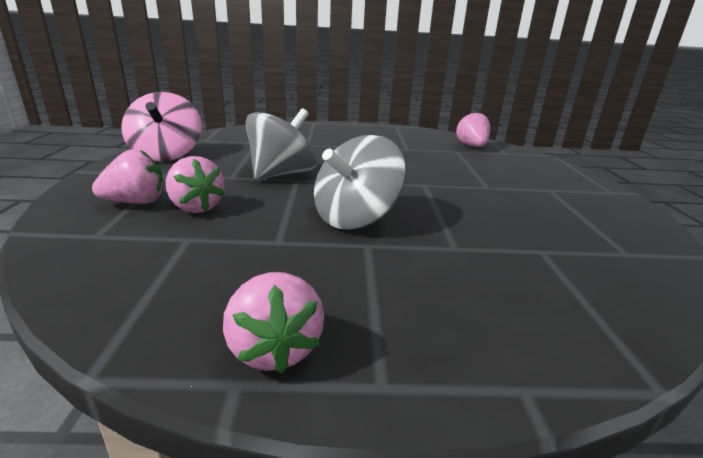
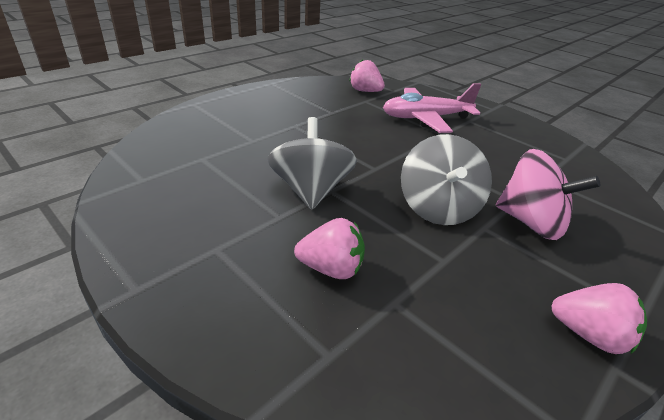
camera: 45 degrees left, 10 degrees up
pink strawberry [92,150,164,204] -> none
pink spinning top [121,92,202,161] -> pink spinning top moved to [496,149,600,240]
none -> pink plane [383,83,481,133]

